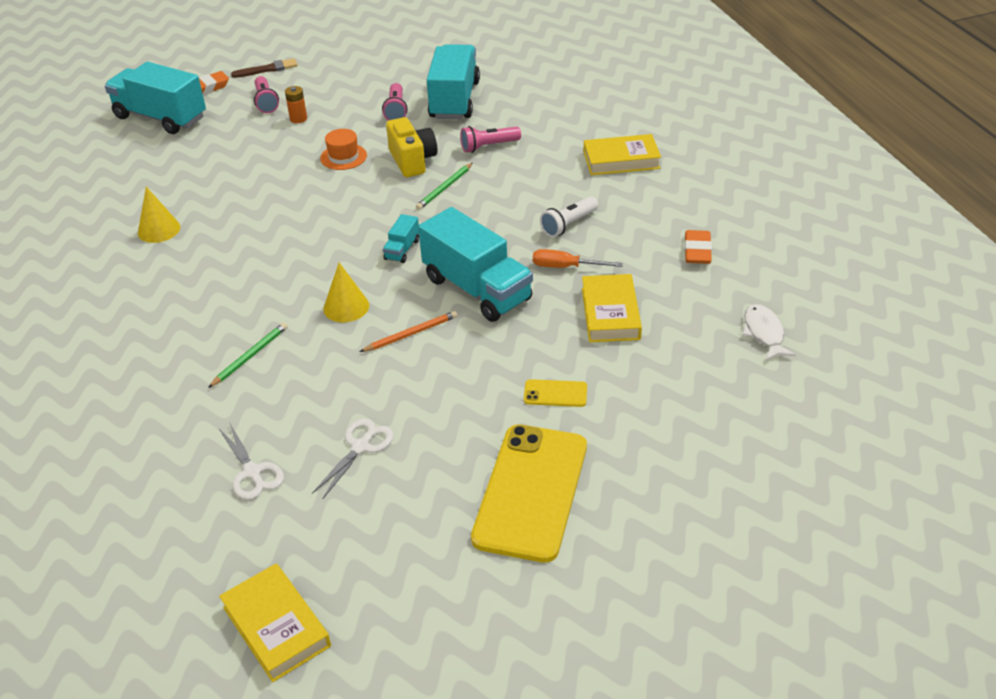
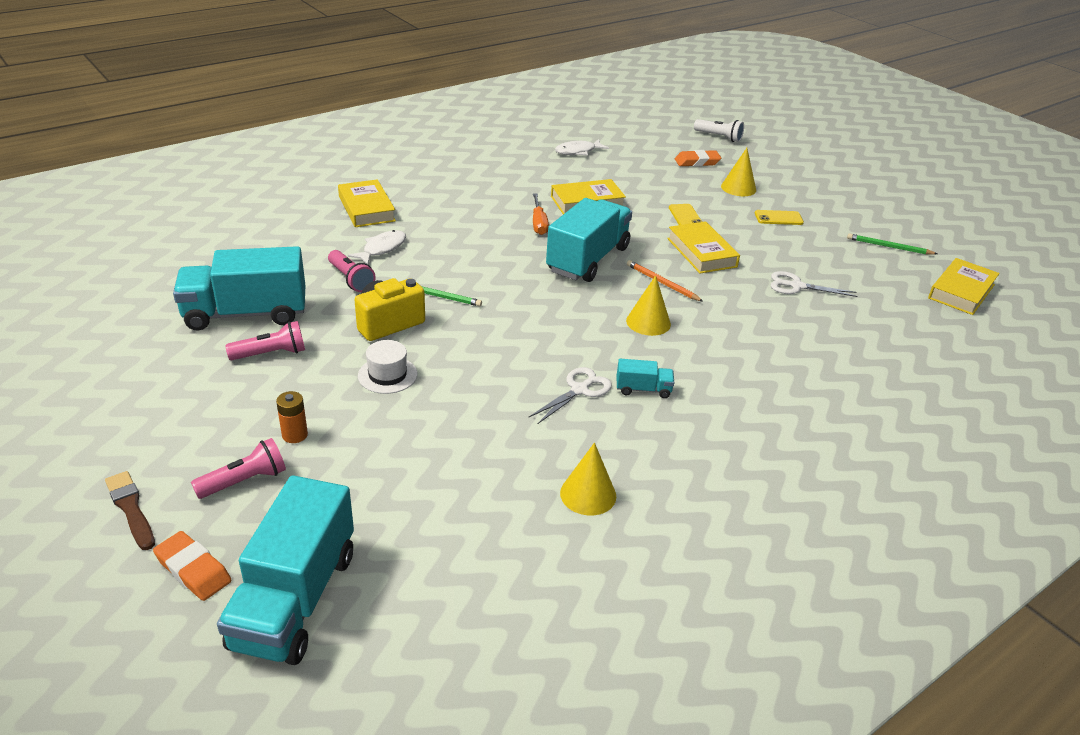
camera: 110 degrees left, 5 degrees down
green pencil [208,322,288,388] -> green pencil moved to [847,233,937,255]
white scissors [219,422,284,500] -> white scissors moved to [529,367,612,424]
orange hat [320,129,367,170] -> white hat [358,340,417,394]
turquoise truck [383,214,419,263] -> turquoise truck moved to [617,359,674,398]
yellow phone [471,425,587,563] -> yellow phone [755,210,804,225], size x0.42
white flashlight [540,196,598,237] -> white flashlight moved to [694,119,744,142]
orange eraser [684,230,712,264] -> orange eraser moved to [675,150,721,167]
none -> white fish [348,230,406,264]
none -> yellow book [667,221,740,274]
none -> yellow cone [721,148,756,196]

